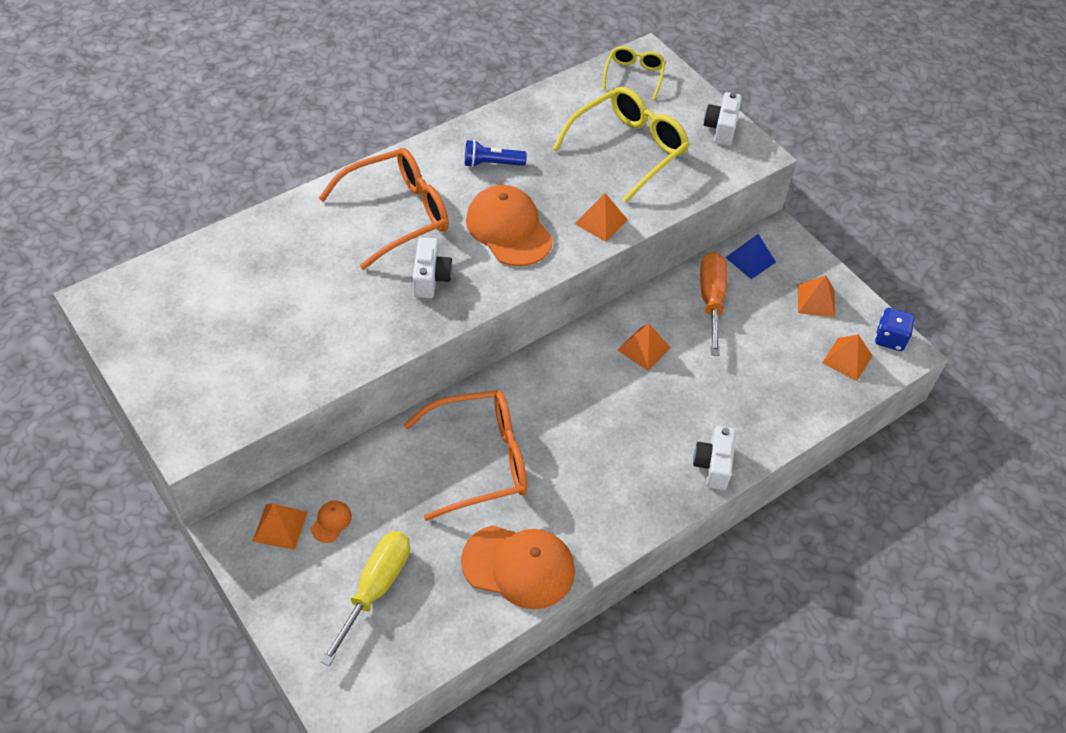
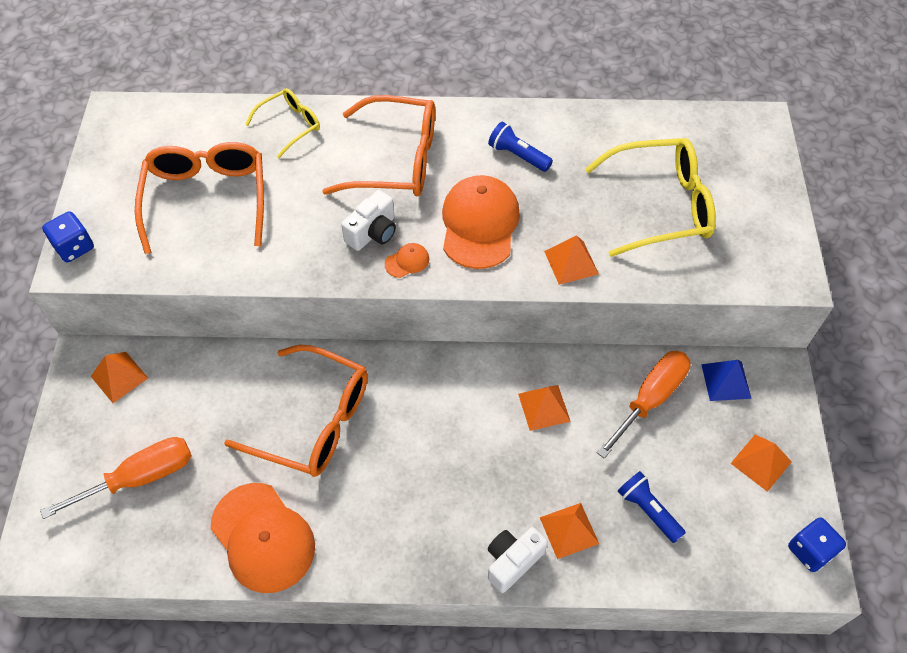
camera: 40 degrees right, 5 degrees up
orange cap [311,501,352,543] -> orange cap moved to [385,243,429,278]
yellow screwdriver [320,531,410,666] -> orange screwdriver [40,437,192,519]
yellow glasses [603,46,666,100] -> yellow glasses moved to [245,88,320,158]
white camera [704,92,742,146] -> none
orange pyramid [822,334,873,381] -> orange pyramid moved to [540,503,599,559]
none -> blue dice [42,211,94,262]
none -> orange glasses [135,142,264,254]
none -> blue flashlight [618,471,686,543]

